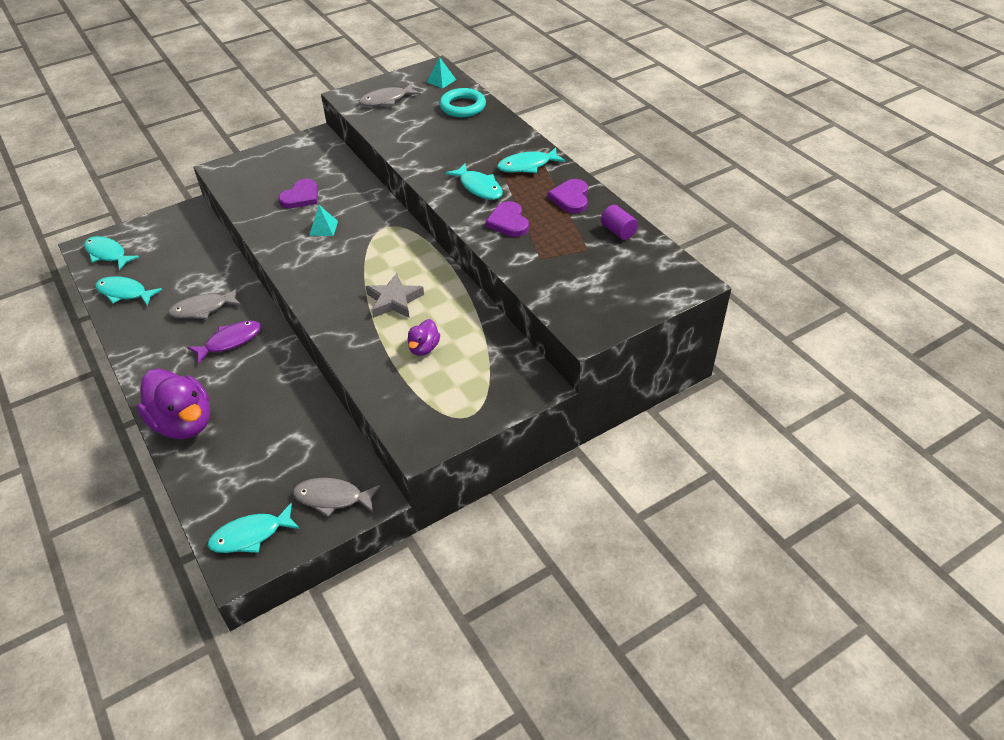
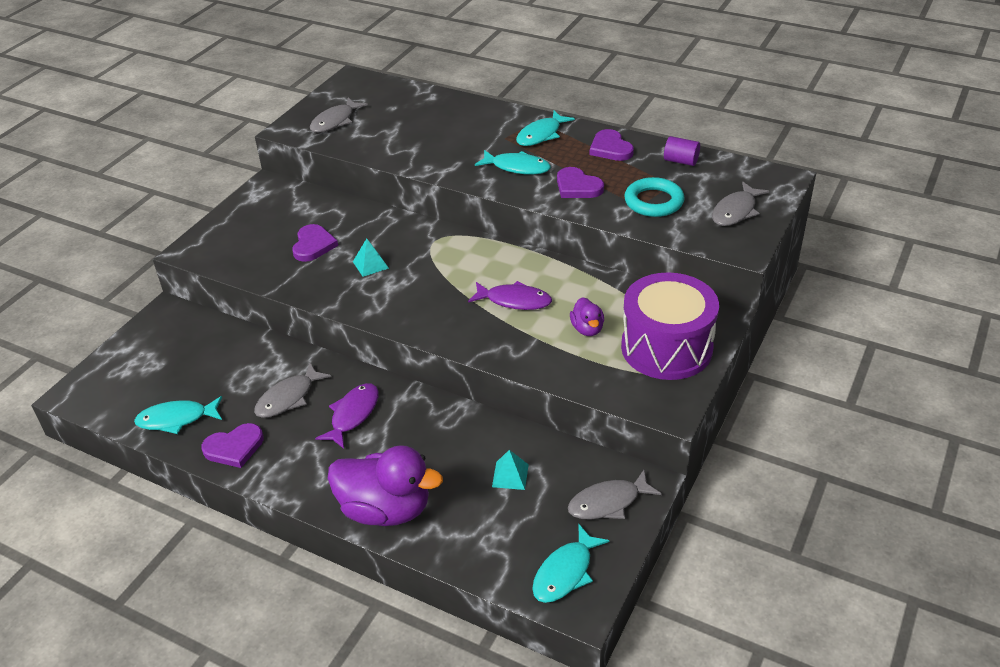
camera: 30 degrees left, 5 degrees down
turquoise fish [84,236,139,271] -> none
grey star [365,273,424,318] -> purple fish [468,281,552,310]
turquoise pyramid [427,57,456,89] -> turquoise pyramid moved to [492,450,529,490]
turquoise ring [439,88,486,117] -> turquoise ring moved to [624,177,684,217]
none -> purple heart [202,423,264,468]
none -> purple drum [621,272,719,380]
none -> grey fish [712,182,769,226]

